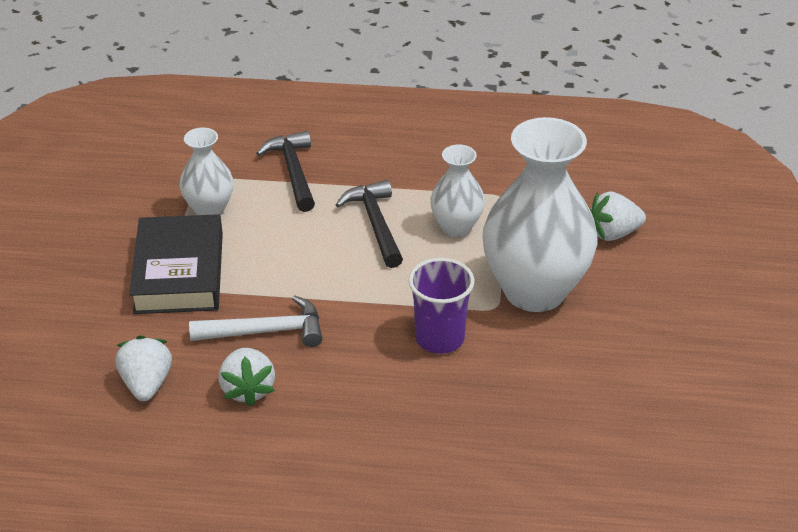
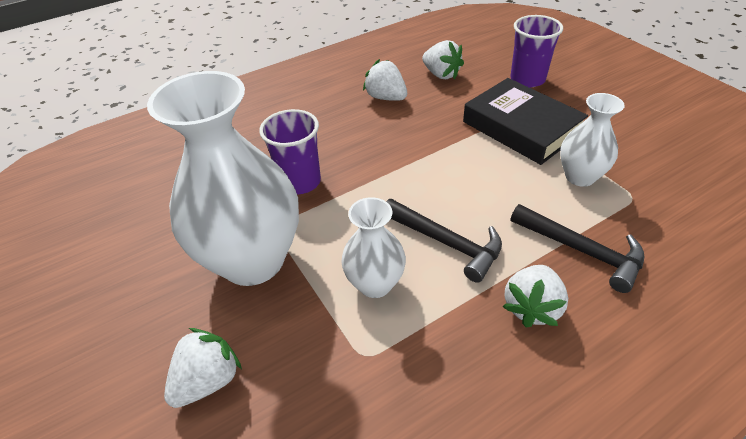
camera: 145 degrees right, 5 degrees up
white hammer [189,296,323,347] -> none
none -> white strawberry [502,265,568,327]
none -> purple cup [510,15,563,87]

